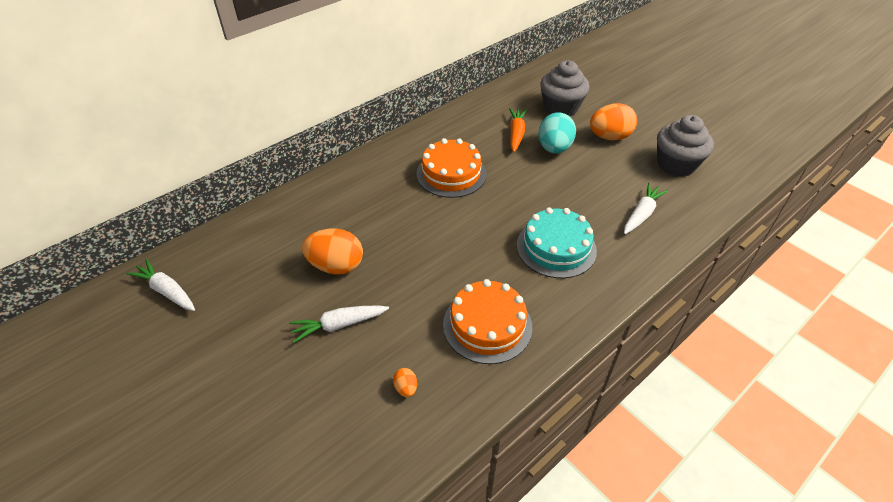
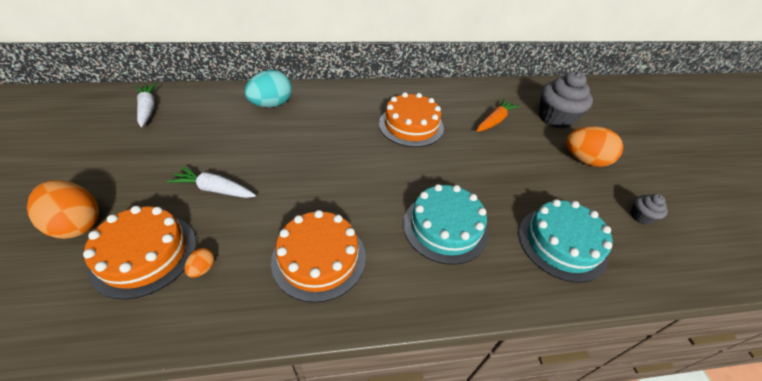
camera: 30 degrees right, 0 degrees up
orange egg [302,229,363,275] -> orange egg moved to [27,180,99,239]
turquoise egg [538,113,576,153] -> turquoise egg moved to [245,70,292,108]
white carrot [624,183,668,234] -> turquoise cake [519,199,612,283]
grey cupcake [657,115,714,177] -> grey cupcake [630,194,668,225], size x0.48
none -> orange cake [83,206,196,299]

